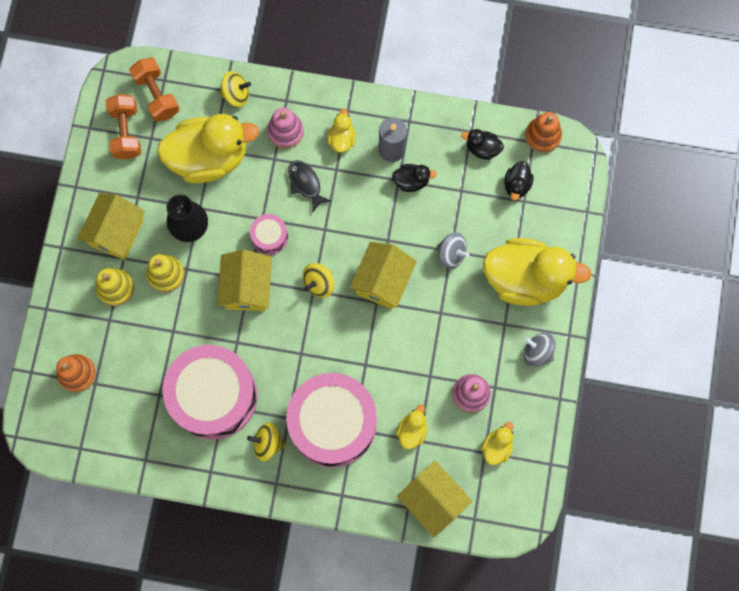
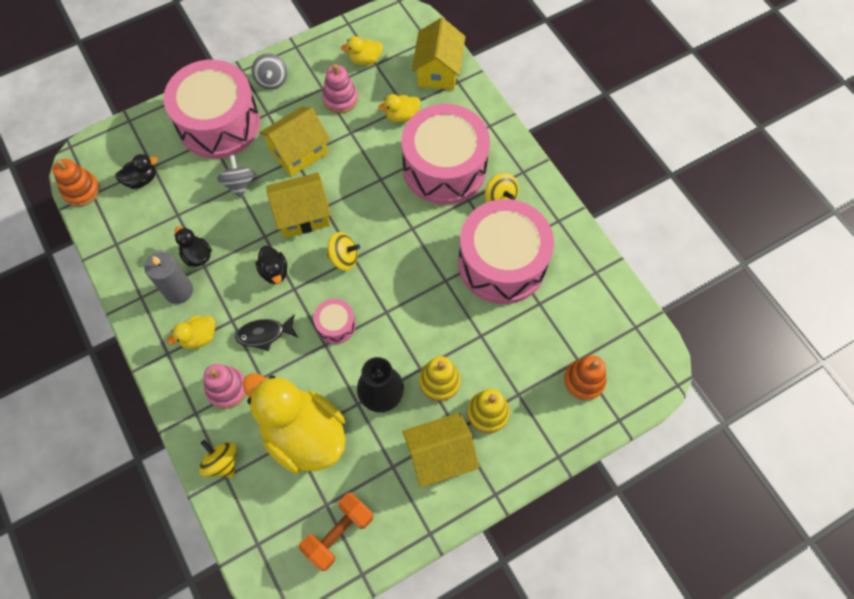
camera: 130 degrees left, 10 degrees down
orange dumbbell [129,57,180,122] -> none
yellow house [217,250,272,311] -> yellow house moved to [259,106,330,177]
black fish [288,160,331,213] -> black fish turned 60 degrees clockwise [235,314,298,351]
black duck [461,129,504,160] -> black duck moved to [255,246,287,284]
yellow duck [483,238,591,306] -> pink drum [163,60,260,159]

